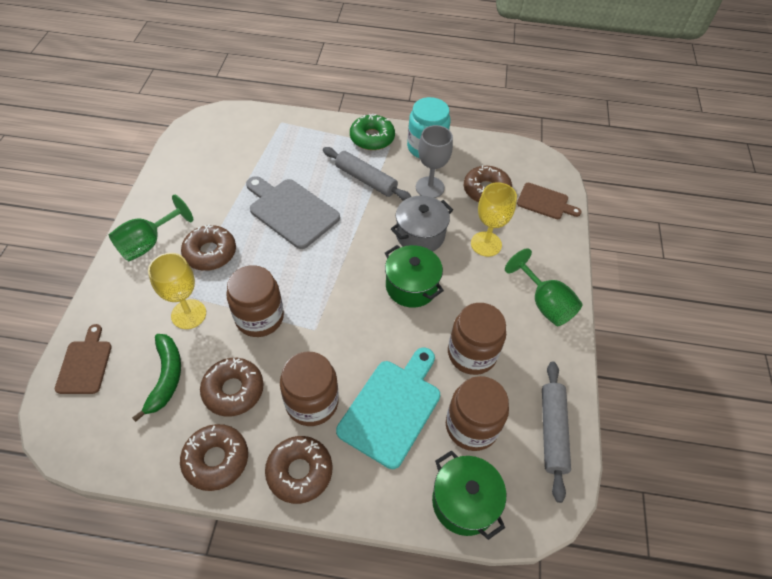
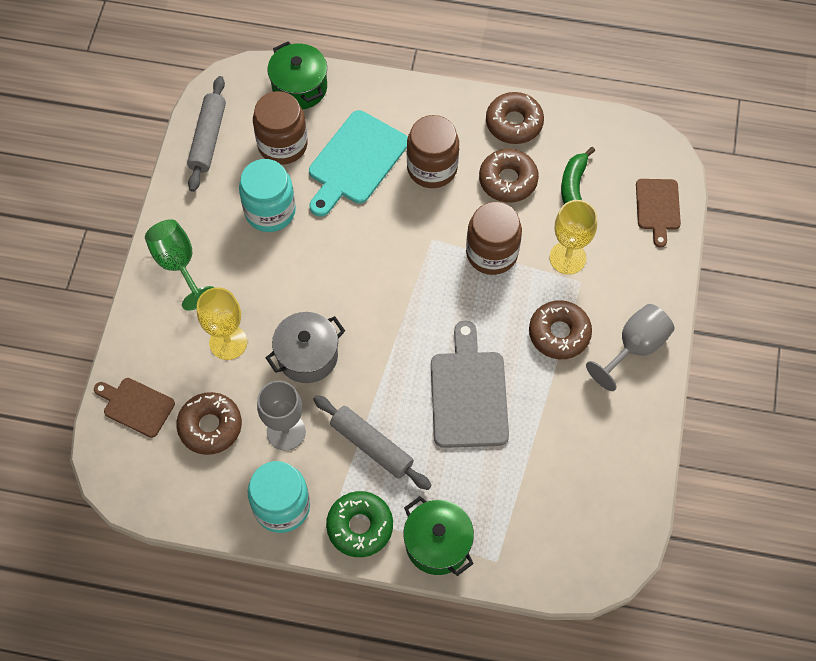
camera: 175 degrees left, 10 degrees up
green goblet [109,195,193,261] -> grey goblet [586,304,674,391]
grey cutting board [246,176,340,249] -> grey cutting board turned 135 degrees counterclockwise [431,320,509,448]
brown donut [265,436,332,504] -> none
green pot [385,245,444,308] -> green pot moved to [403,496,474,576]
brown jar [448,303,506,375] -> turquoise jar [239,159,296,232]

